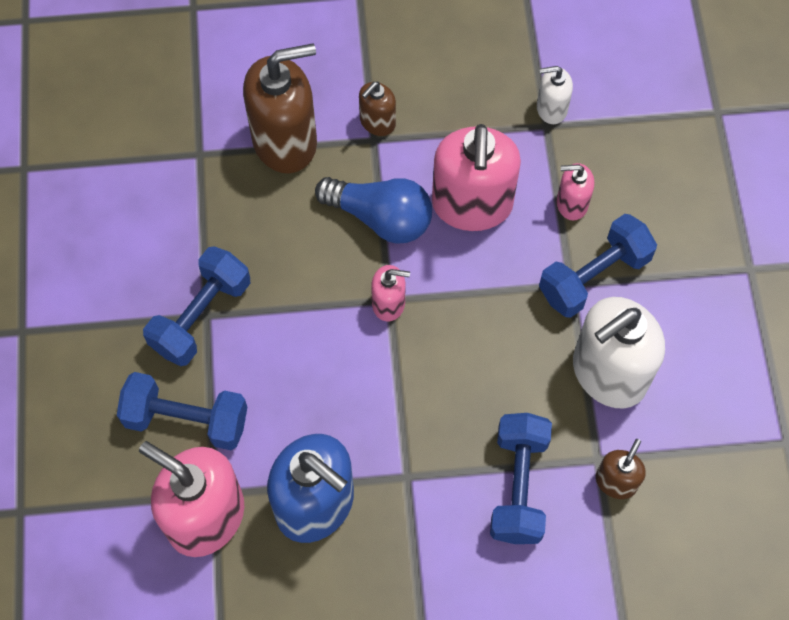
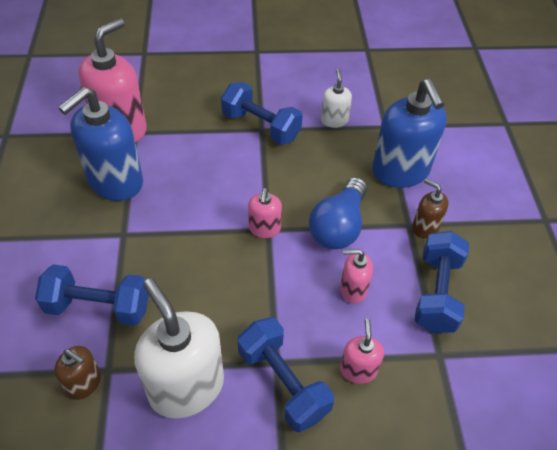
camera: 90 degrees right, 15 degrees down
blue dumbbell [117,372,247,450] -> blue dumbbell moved to [415,231,469,333]
brown soap dispenser [243,43,317,174] -> blue soap dispenser [372,79,447,188]
pink soap dispenser [432,124,521,231] -> pink soap dispenser [340,249,373,304], size x0.49
white soap dispenser [537,66,573,124] -> white soap dispenser moved to [321,69,352,128]

